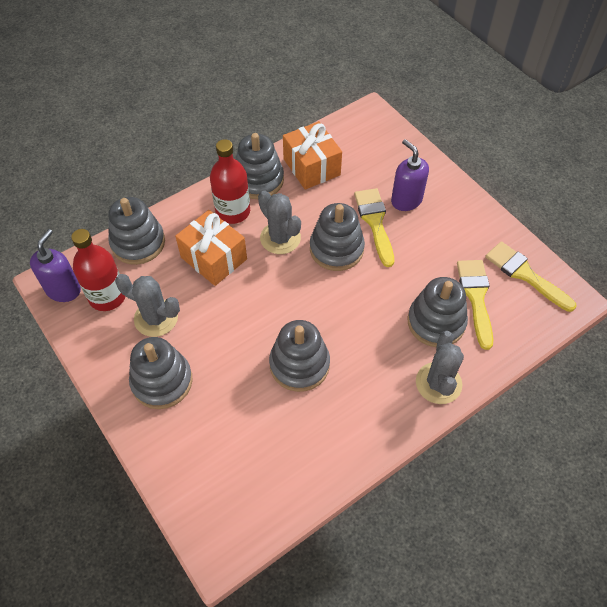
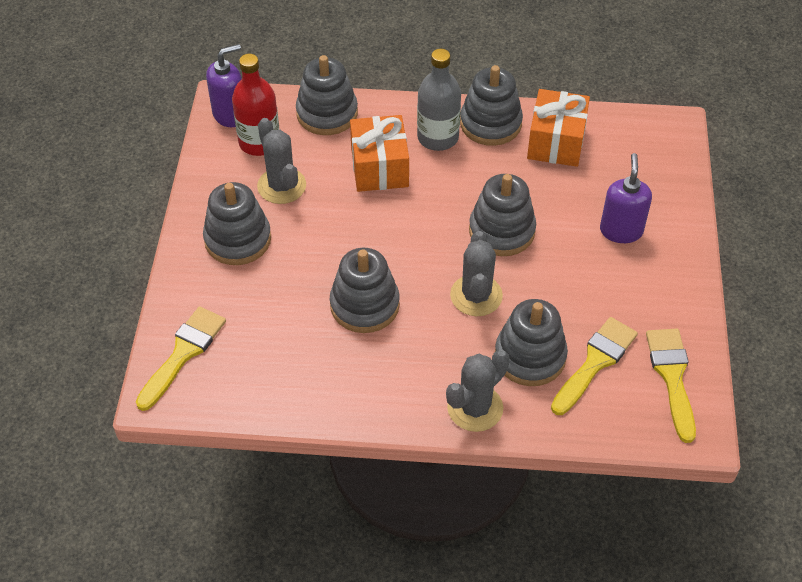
camera: 40 degrees right, 5 degrees down
red bottle [210,139,250,224] -> grey bottle [417,49,461,151]
grey cactus [258,191,301,254] -> grey cactus moved to [450,231,503,316]
yellow brush [354,188,394,267] -> yellow brush moved to [136,306,226,411]

